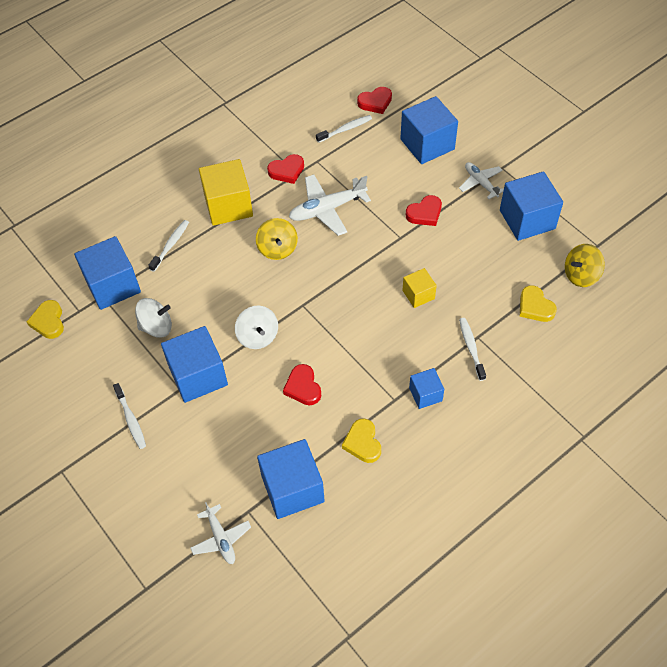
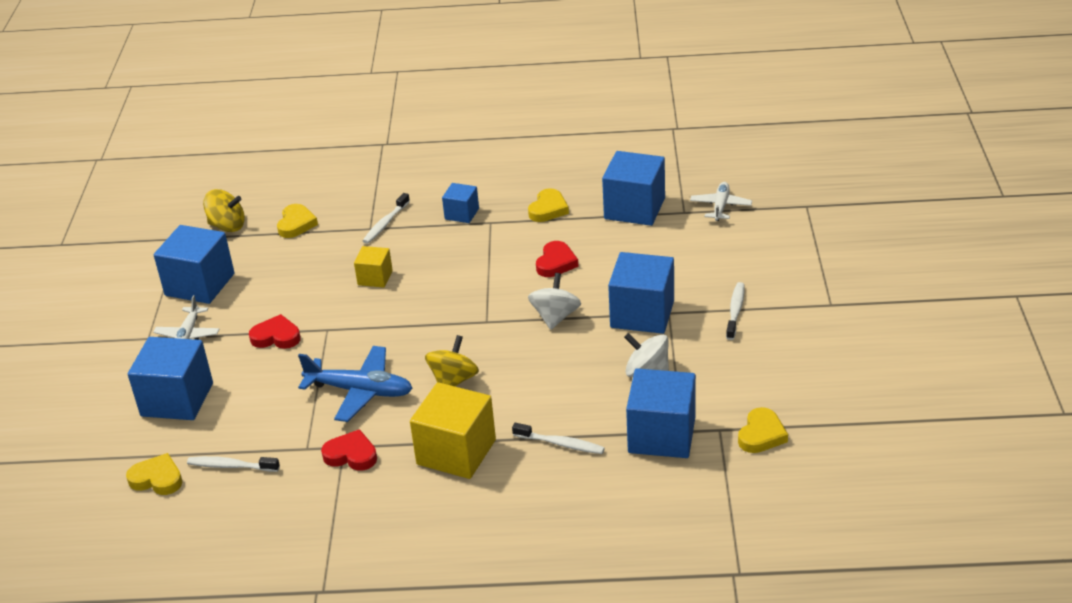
camera: 140 degrees left, 20 degrees down
white toothbrush [148,220,189,272] -> white toothbrush turned 135 degrees counterclockwise [512,423,605,454]
white plane [289,175,371,236] -> blue plane [298,346,413,422]
red heart [357,87,392,114] -> yellow heart [126,453,183,495]

